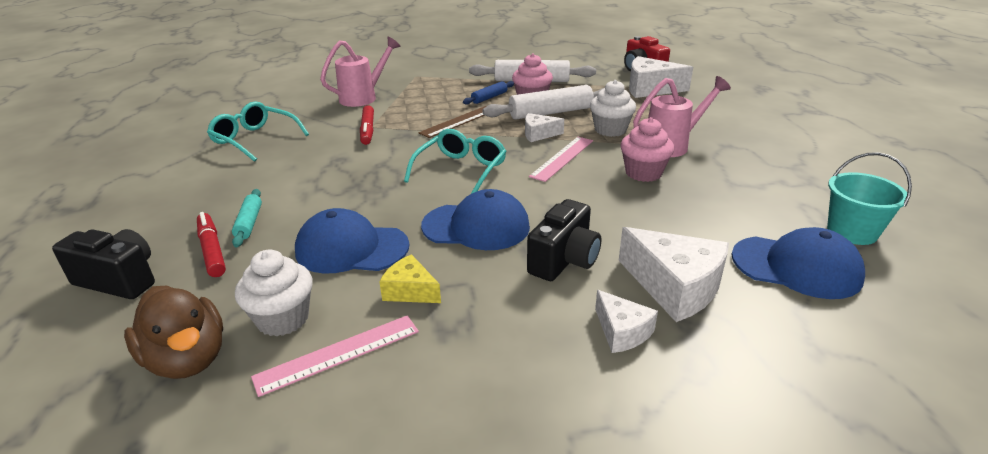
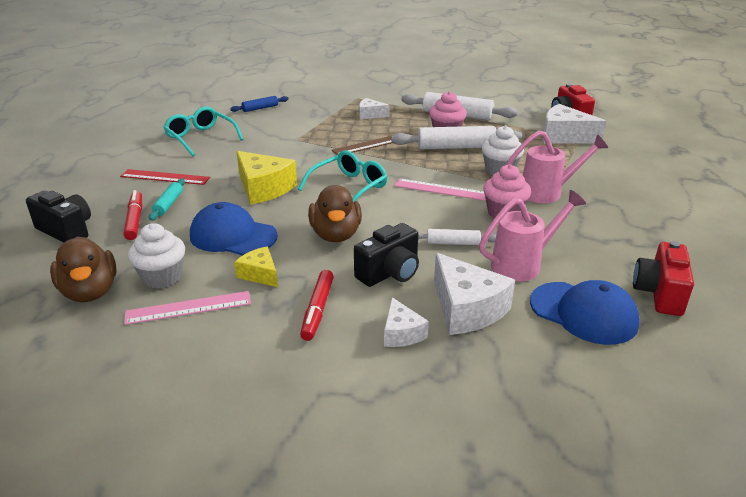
camera: 15 degrees right, 0 degrees up
pink watering can [320,37,400,107] -> pink watering can moved to [479,190,586,282]
red marker [360,105,374,145] -> red marker moved to [300,270,334,341]
blue cap [421,189,530,250] -> brown duck [308,185,362,242]
blue rolling pin [463,81,514,105] -> blue rolling pin moved to [230,96,288,112]
white cheese [525,113,564,142] -> white cheese moved to [359,98,389,119]
pink ruler [529,137,593,182] -> pink ruler turned 60 degrees clockwise [395,178,486,201]
turquoise bucket [827,152,912,245] -> red camera [633,241,694,316]
none -> red ruler [120,169,210,185]
none -> yellow cheese [236,151,297,205]
none -> white rolling pin [418,229,496,245]

